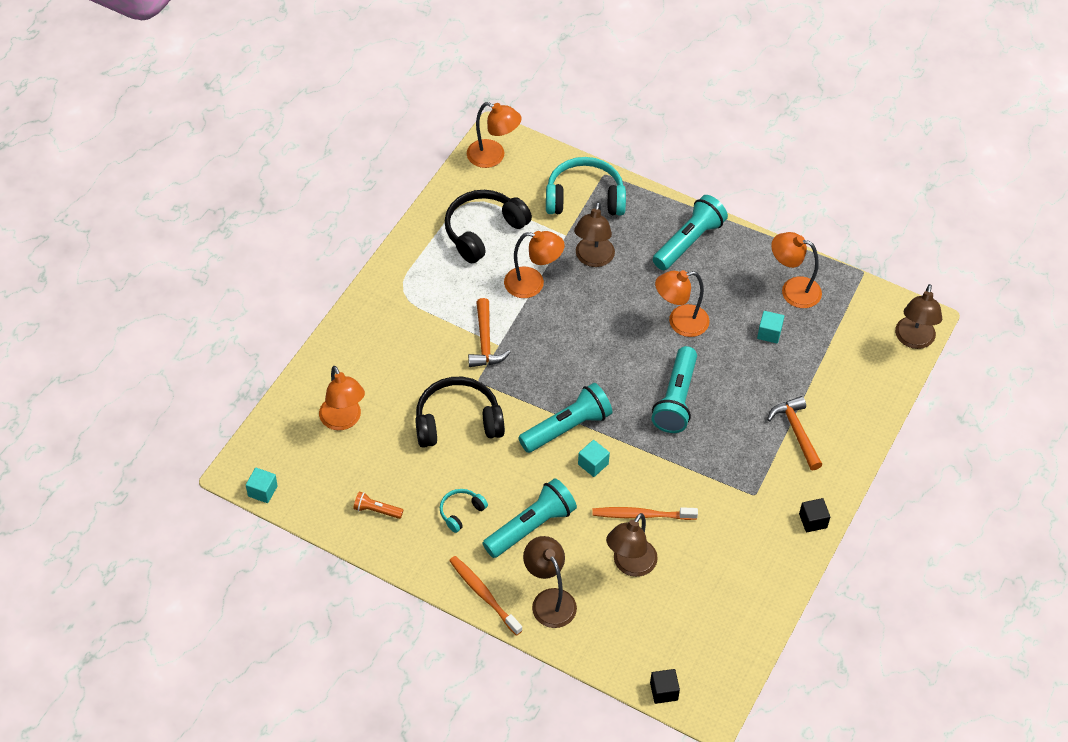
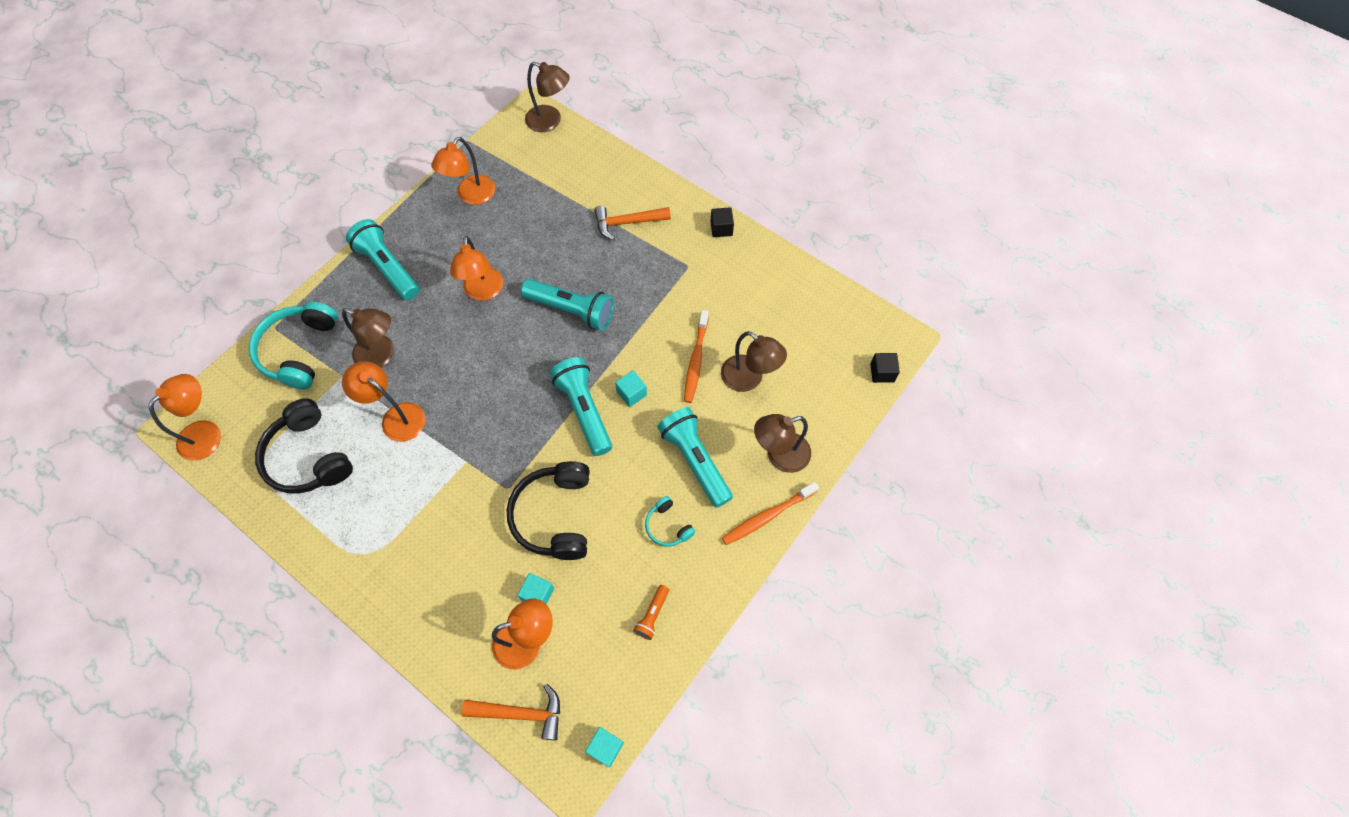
camera: 80 degrees left, 10 degrees up
orange hammer [468,298,511,367] -> orange hammer moved to [462,684,560,741]
orange lamp [504,231,565,298] -> orange lamp turned 75 degrees counterclockwise [342,361,425,442]
turquoise cube [757,311,784,343] -> turquoise cube moved to [517,573,554,604]

